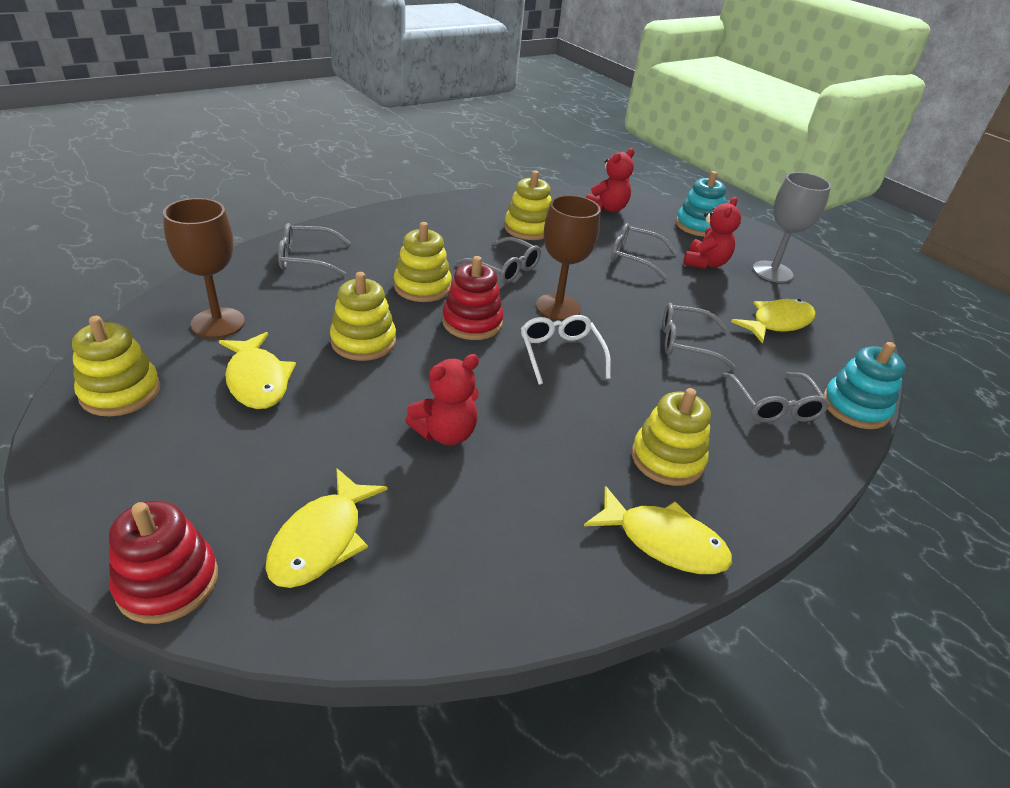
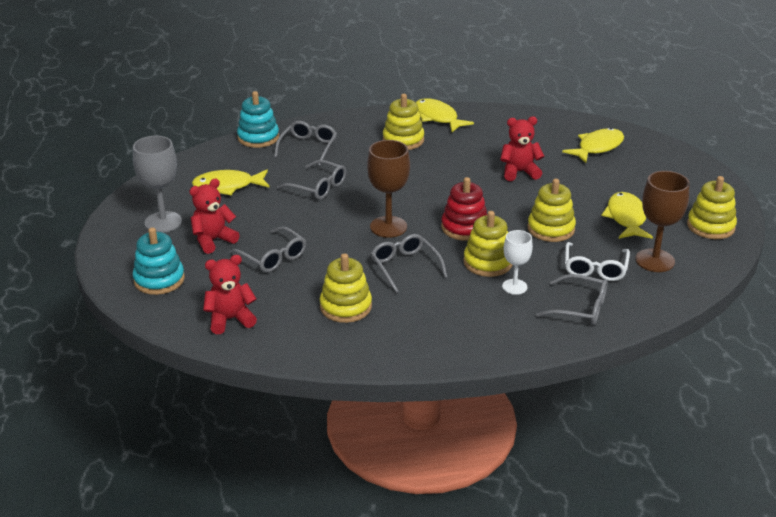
camera: 150 degrees left, 5 degrees down
red stacking toy [109,501,218,624] -> none
white glasses [521,315,611,385] -> white glasses moved to [565,242,630,281]
none -> white goblet [502,230,533,295]

